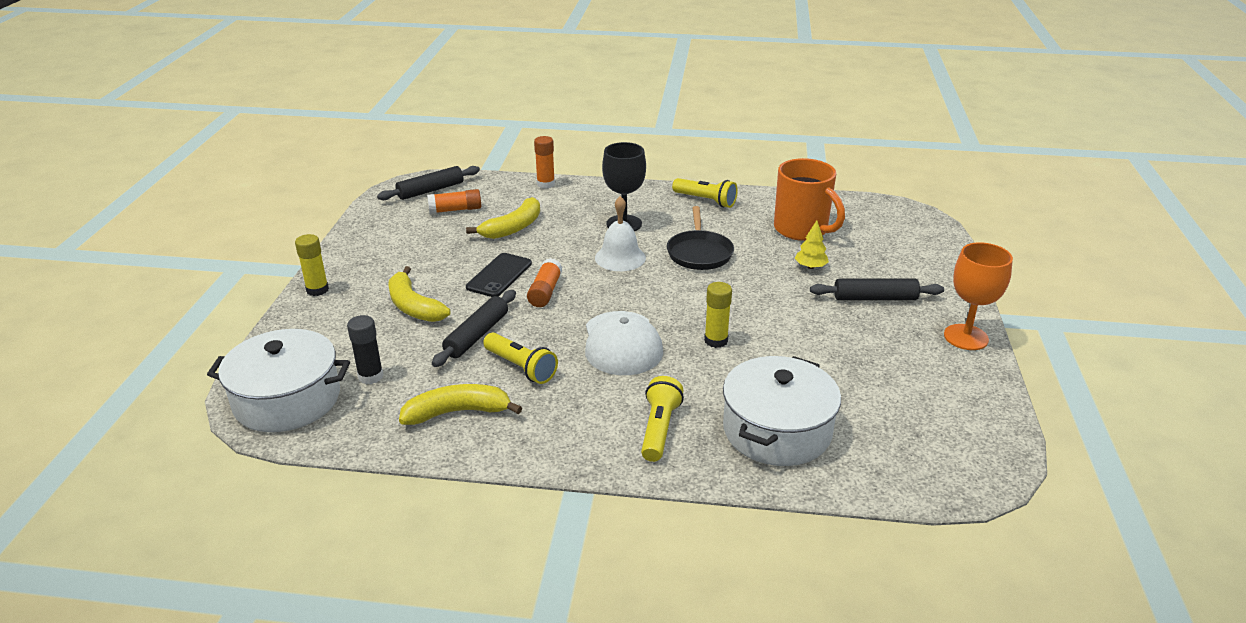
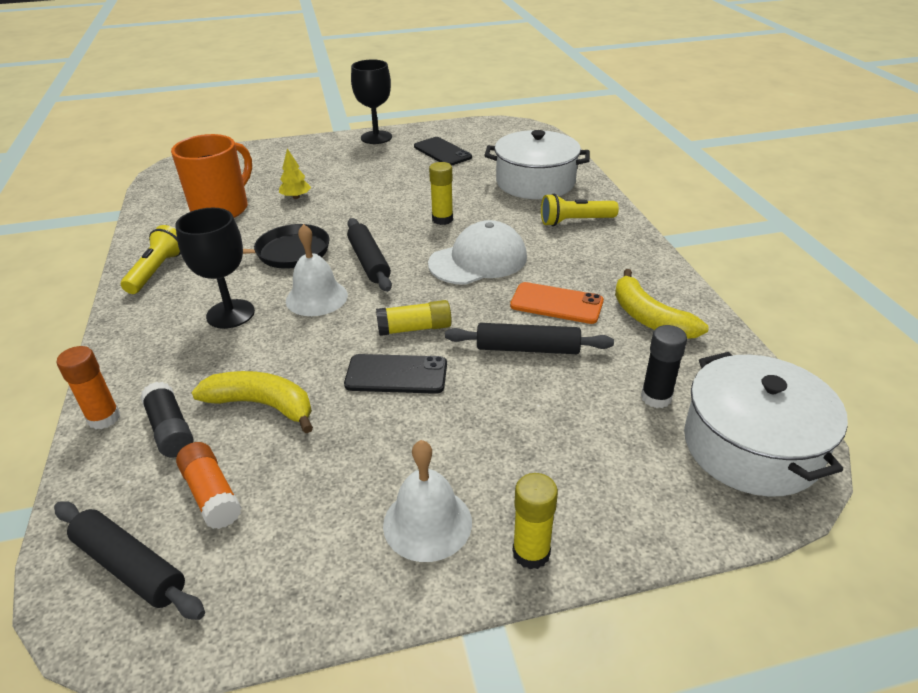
camera: 110 degrees left, 5 degrees up
yellow banana [388,266,450,322] -> none
yellow flashlight [483,332,558,384] -> orange phone [510,282,604,324]
orange glue stick [527,258,562,307] -> yellow glue stick [376,300,452,336]
black rolling pin [810,279,944,300] -> black rolling pin moved to [347,218,392,292]
orange goblet [944,242,1013,350] -> black goblet [351,59,392,144]
none -> black glue stick [140,382,193,457]
none -> white bell [383,440,472,562]
none -> black phone [414,137,472,166]

